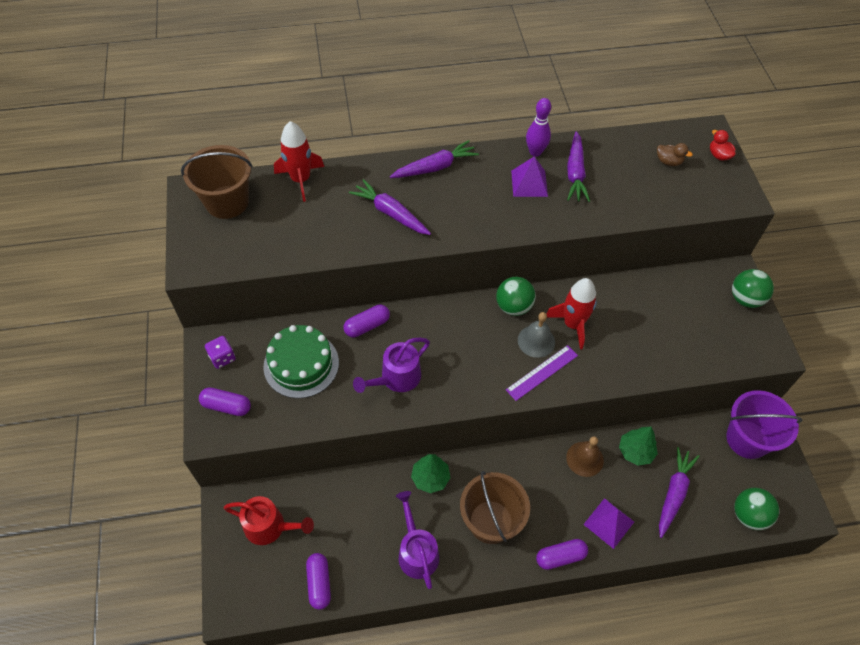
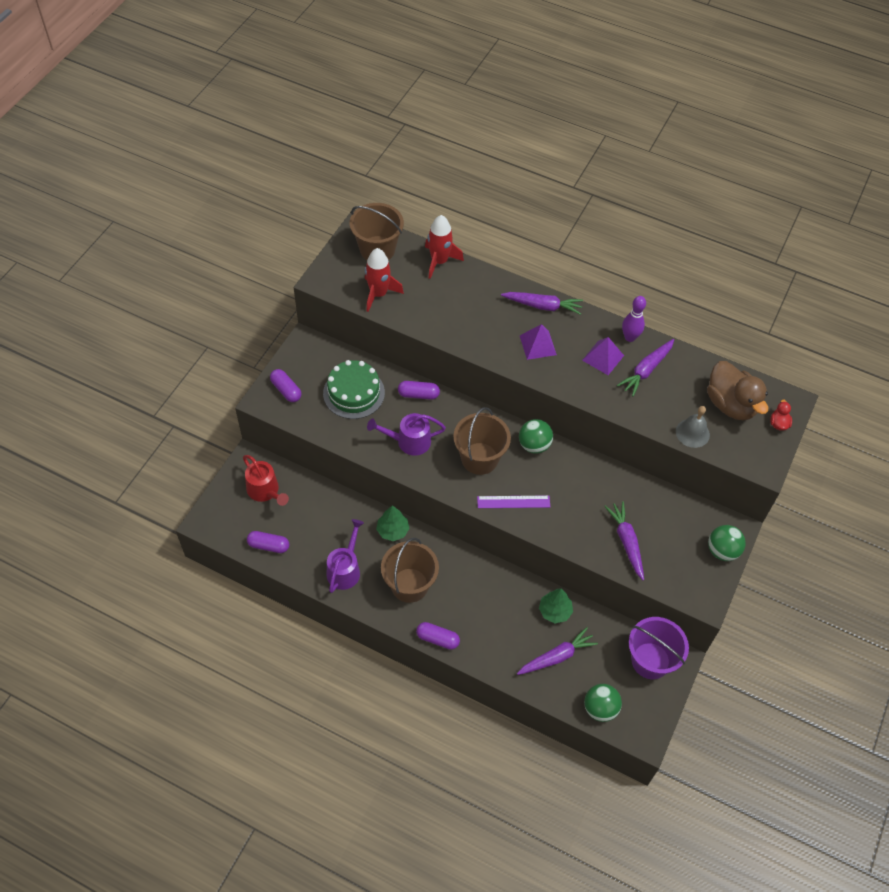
camera: 35 degrees right, 0 degrees up
purple dice [205,336,236,369] -> none
purple capsule [306,553,331,610] -> purple capsule turned 75 degrees clockwise [247,531,289,553]
purple carrot [349,179,431,235] -> purple carrot moved to [604,501,644,580]
grey bell [518,312,555,358] -> grey bell moved to [676,406,710,448]
red rocket [546,278,597,350] -> red rocket moved to [365,248,404,312]
brown bell [566,436,604,477] -> none
purple pyramid [583,498,634,549] -> purple pyramid moved to [520,324,557,360]
brown duck [657,143,693,166] -> brown duck [707,361,768,420], size x2.32
none -> brown bucket [453,407,511,475]

